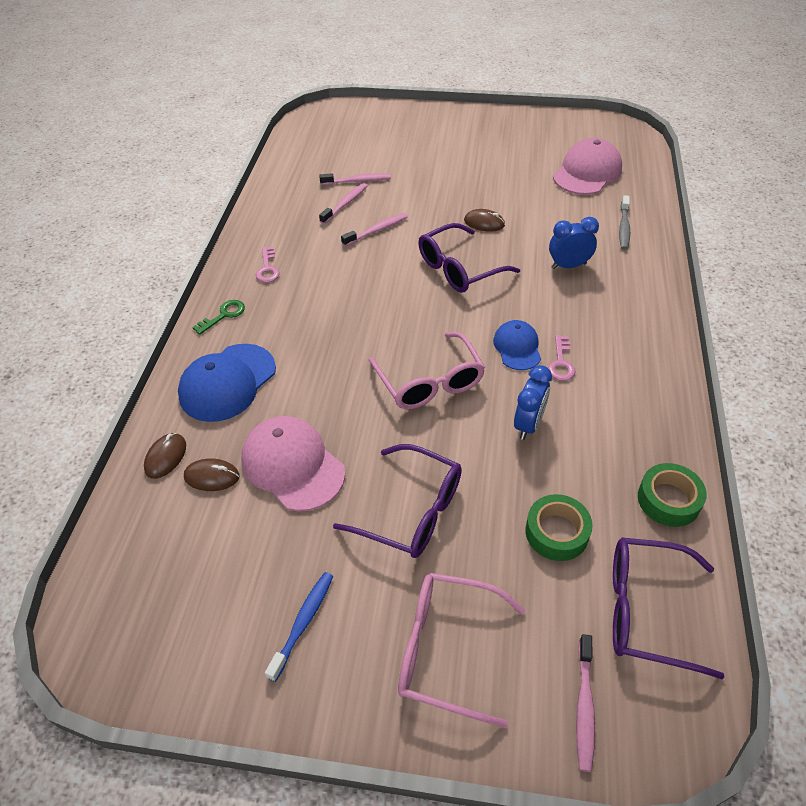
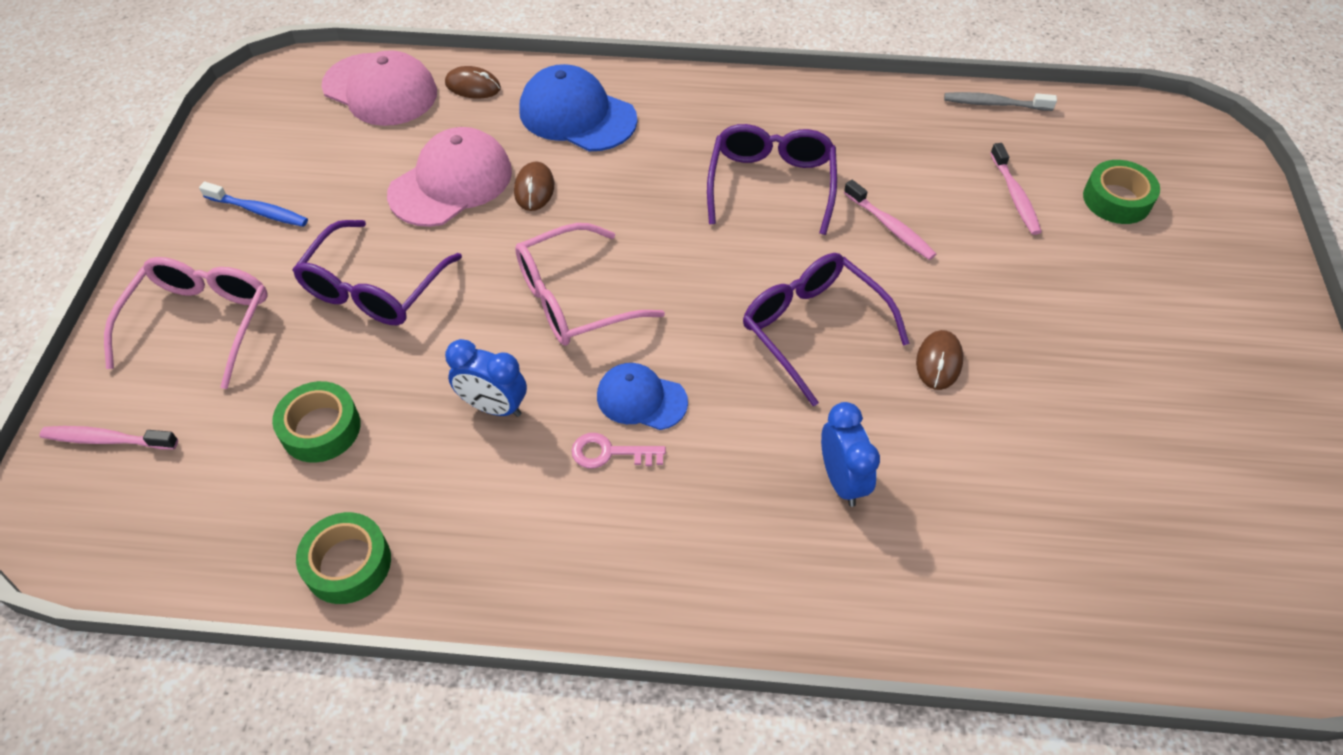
camera: 85 degrees right, 5 degrees up
brown mouse [184,459,239,491] -> brown mouse moved to [514,161,554,211]
green key [192,300,245,335] -> none
pink key [256,247,280,282] -> none
pink toothbrush [319,183,367,224] -> none
blue cap [493,320,541,370] -> blue cap turned 150 degrees counterclockwise [597,363,688,430]
pink cap [553,138,622,195] -> pink cap moved to [321,50,437,126]
purple glasses [613,537,724,679] -> purple glasses moved to [707,124,837,235]
grey toothbrush [619,195,630,250] -> grey toothbrush moved to [944,92,1057,111]
none -> green tape [1083,160,1160,224]

